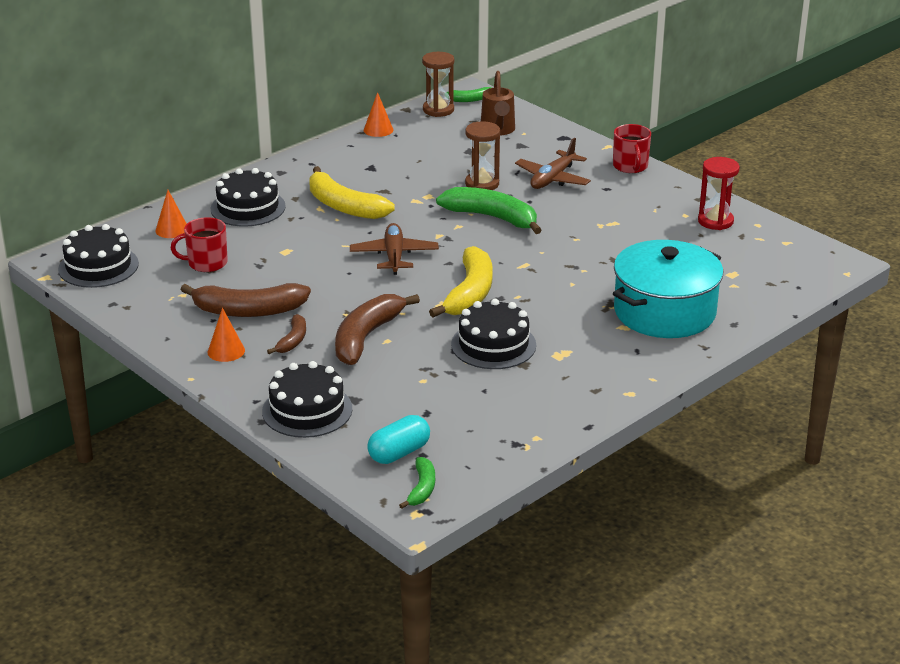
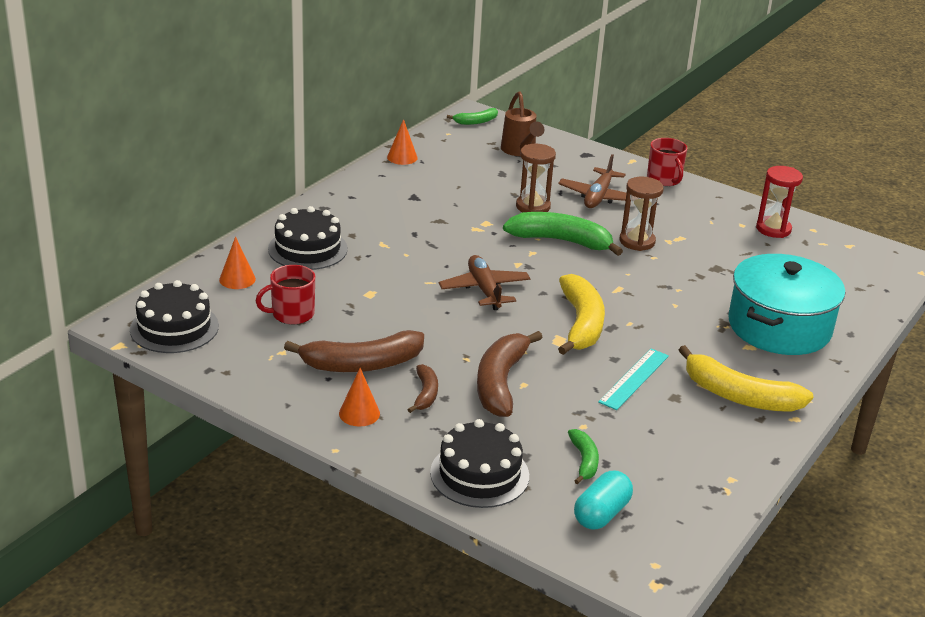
camera: 15 degrees left, 0 degrees up
yellow banana [309,166,395,219] -> yellow banana moved to [679,345,814,412]
green banana [399,457,435,509] -> green banana moved to [568,429,599,484]
brown hourglass [422,52,454,117] -> brown hourglass moved to [620,177,664,251]
black cake [451,299,536,369] -> turquoise ruler [598,349,669,410]

